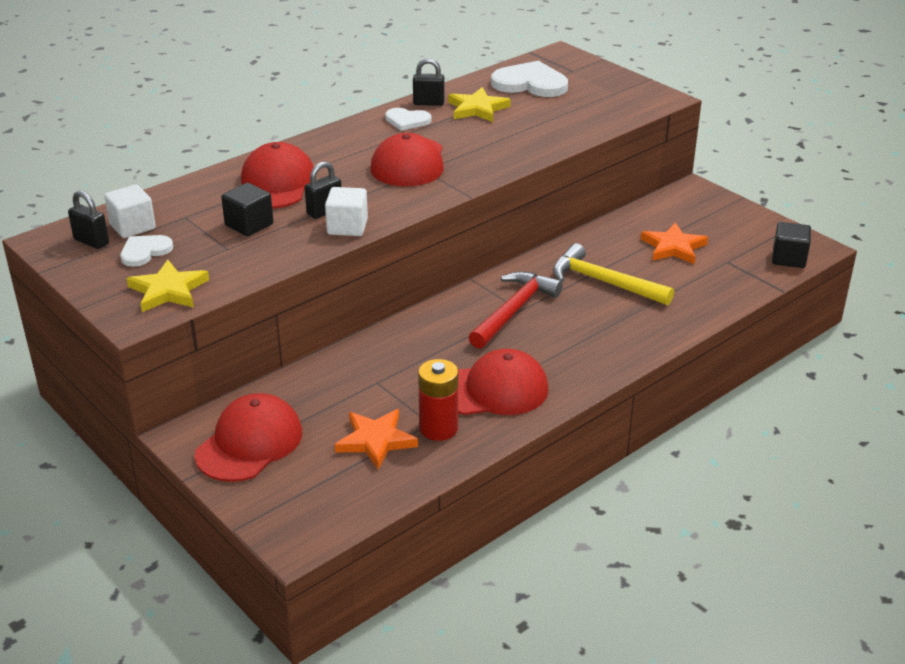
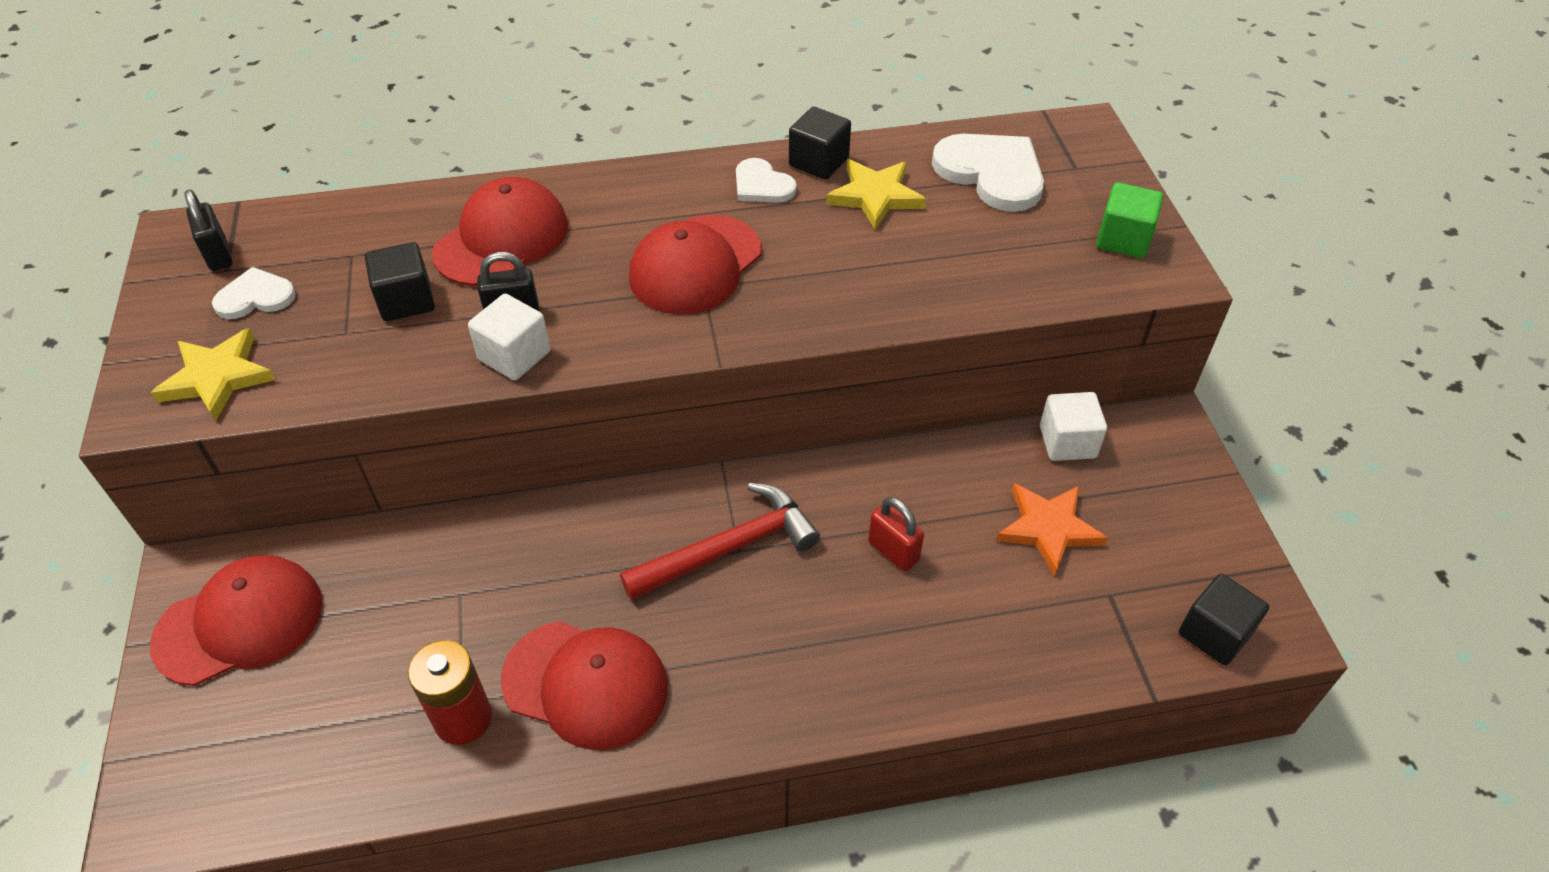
camera: 30 degrees right, 15 degrees up
white cube [104,184,156,238] -> white cube moved to [1040,392,1107,461]
orange star [335,409,418,470] -> none
black padlock [413,58,445,106] -> black cube [789,107,851,180]
yellow hammer [553,243,674,305] -> red padlock [868,497,924,571]
none -> green cube [1096,182,1163,258]

